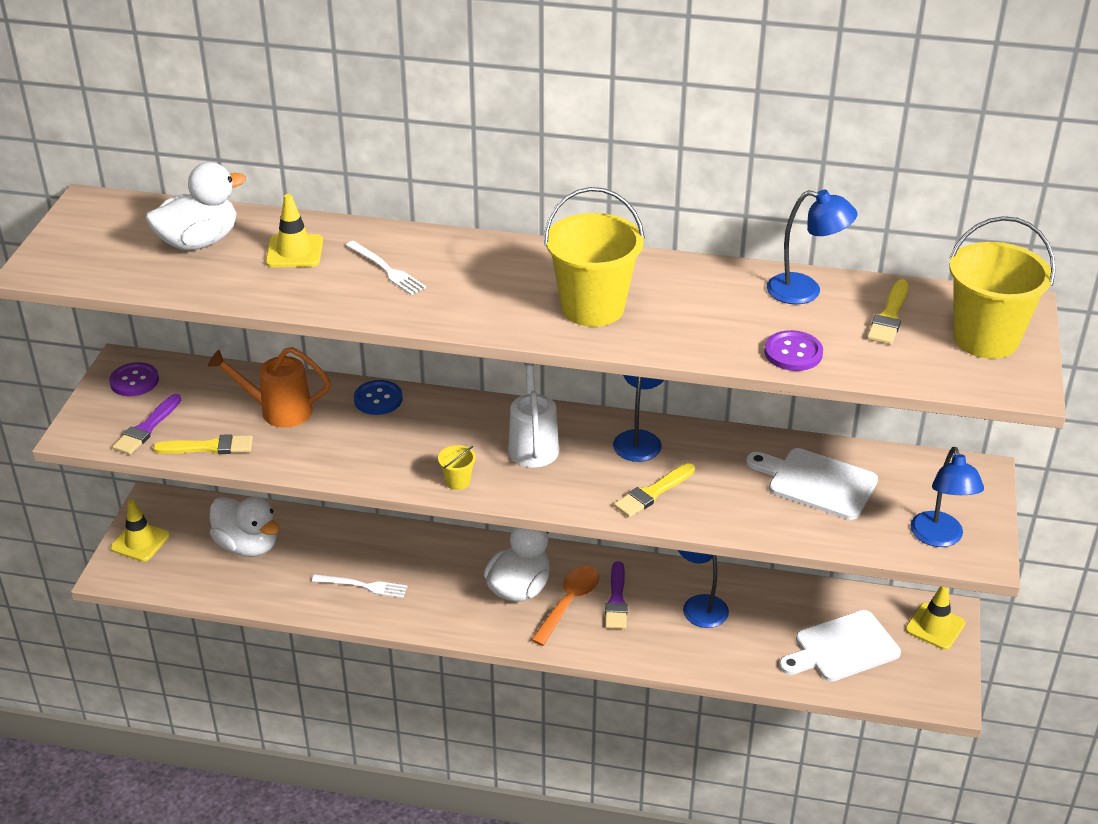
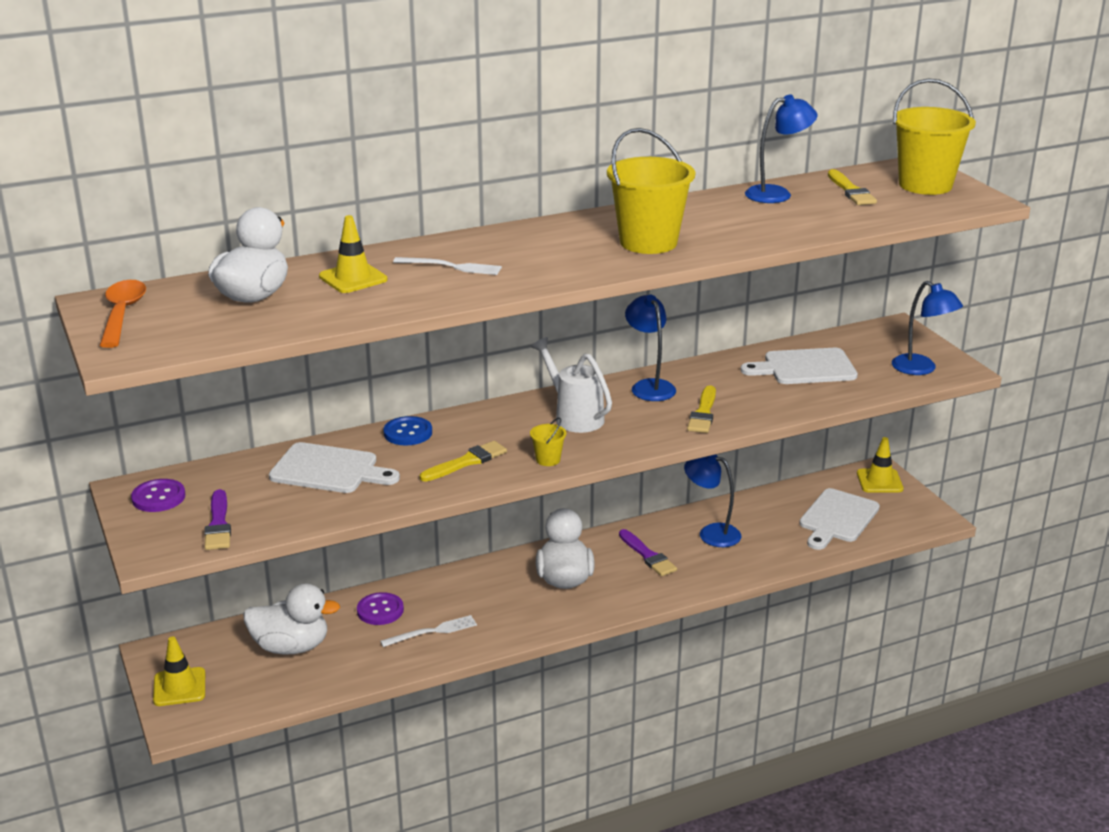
camera: 35 degrees left, 10 degrees down
yellow brush [153,434,253,454] -> yellow brush moved to [420,441,507,482]
orange watering can [208,347,331,428] -> white cutting board [269,442,400,493]
orange spoon [531,566,600,646] -> orange spoon moved to [99,280,146,348]
purple button [764,330,823,371] -> purple button moved to [357,592,404,625]

